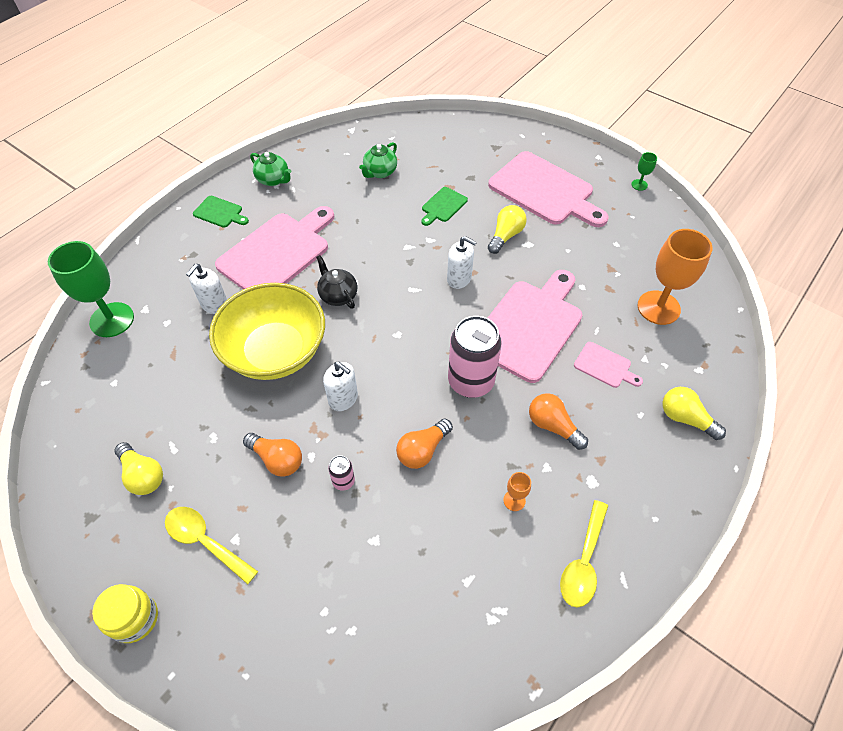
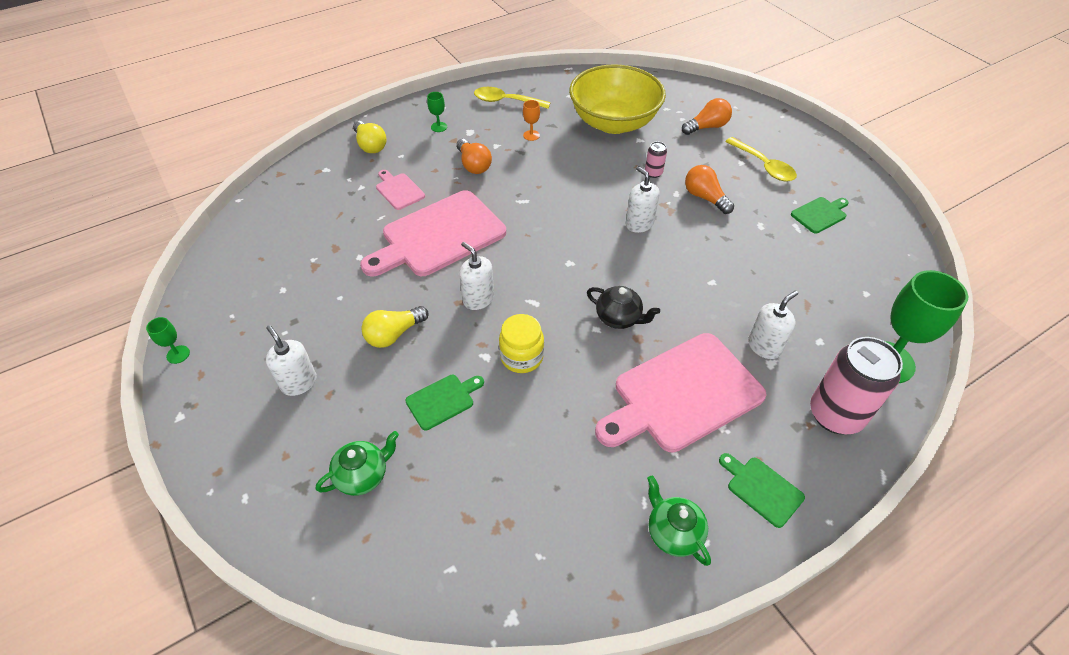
camera: 160 degrees left, 5 degrees down
yellow jar [92,584,158,643] -> yellow jar moved to [499,314,544,373]
yellow light bulb [115,442,163,495] -> green cutting board [791,197,849,234]
yellow bowl [209,283,325,380] -> yellow bowl moved to [569,64,666,134]
black teapot [316,255,357,309] -> black teapot turned 45 degrees counterclockwise [587,286,660,329]
green teapot [359,142,397,178] -> green teapot moved to [316,431,399,496]
orange light bulb [396,418,453,469] -> orange light bulb moved to [682,98,732,135]
pink can [448,316,502,398] -> pink can moved to [810,337,903,434]
pink cutting board [488,151,609,227] -> white soap dispenser [266,325,317,396]
yellow spoon [560,500,608,608] -> yellow spoon turned 120 degrees counterclockwise [474,87,551,109]
orange goblet [637,229,712,325] -> none
none -> green goblet [427,92,447,132]

